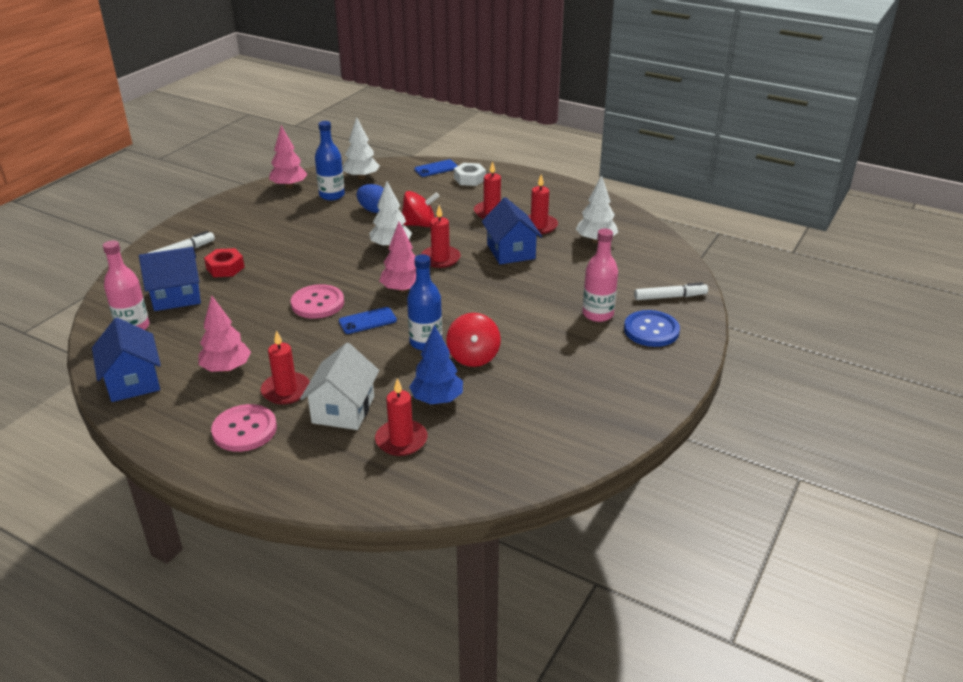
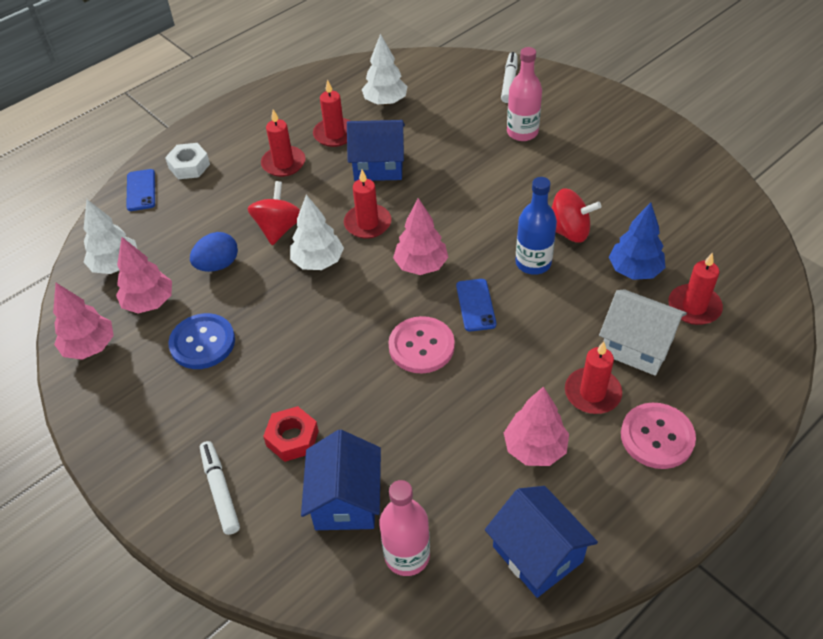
camera: 70 degrees left, 15 degrees up
blue house [92,318,161,402] -> blue house turned 60 degrees clockwise [485,486,598,598]
blue bottle [315,121,345,200] -> pink tree [116,237,172,313]
blue button [624,310,680,347] -> blue button moved to [168,313,235,369]

